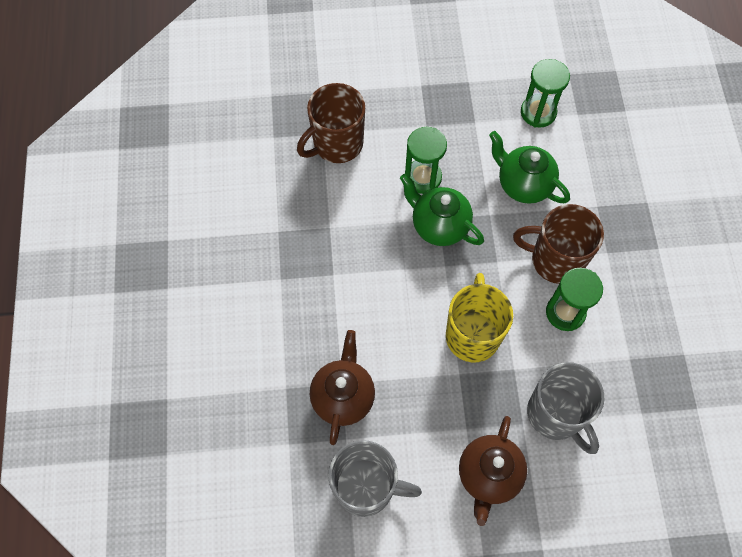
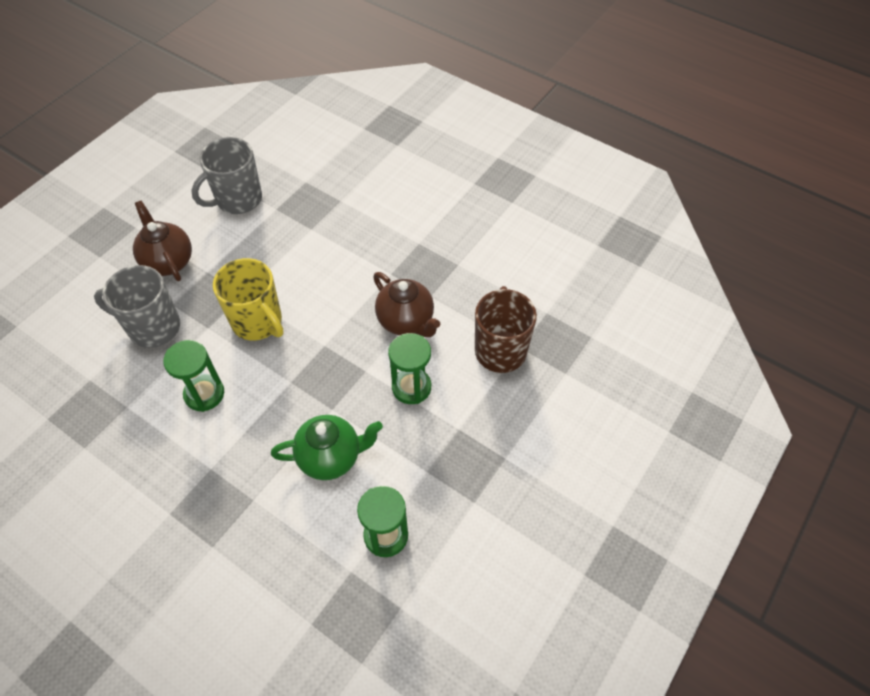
camera: 130 degrees right, 10 degrees down
brown teapot [310,330,375,445] -> brown teapot moved to [373,272,440,337]
green teapot [400,174,484,246] -> none
brown mug [513,204,604,284] -> none

